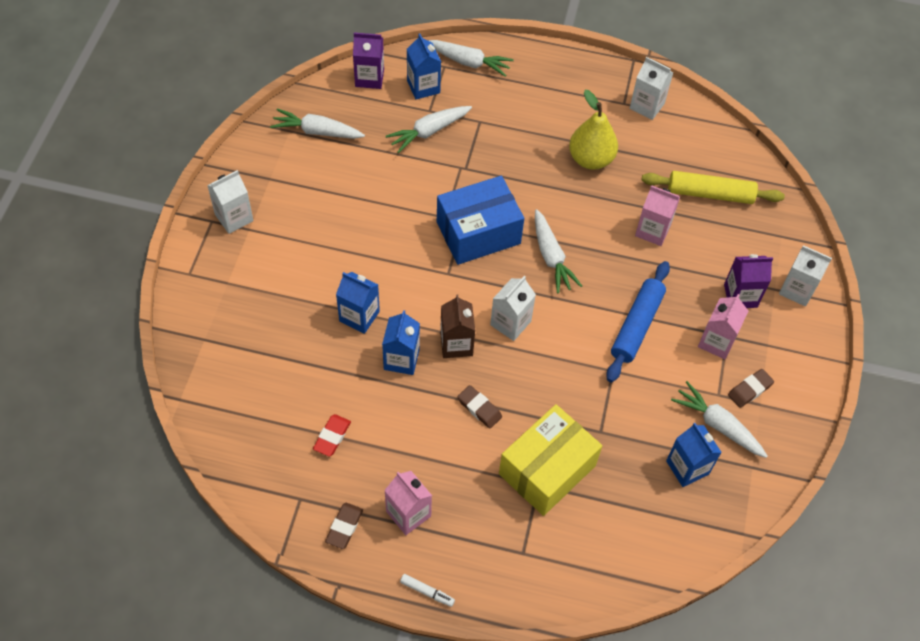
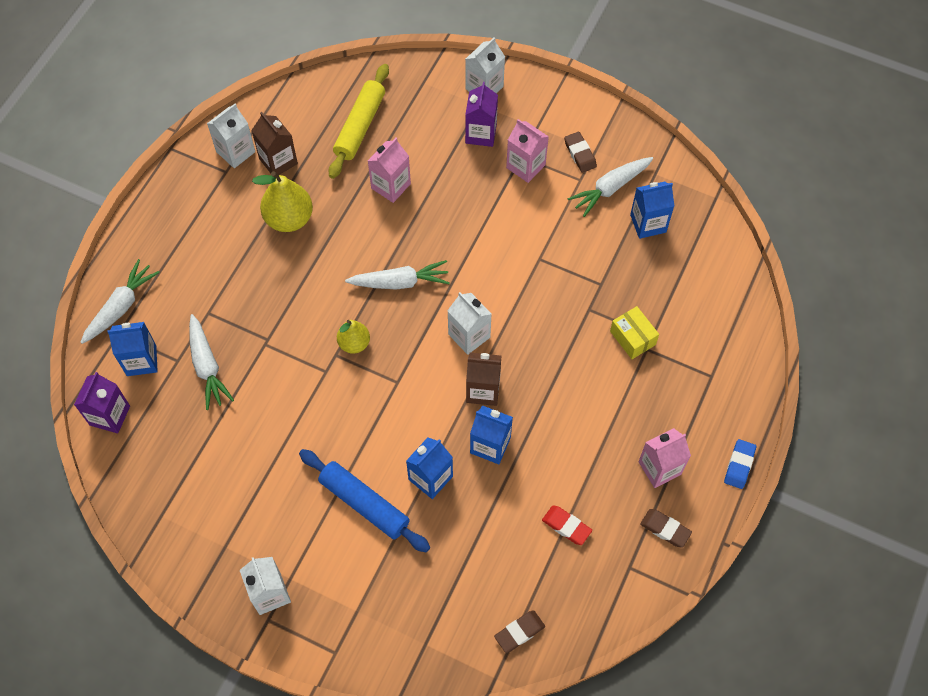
camera: 75 degrees left, 5 degrees up
white carrot [270,109,365,139] -> none
white marker [400,574,455,607] -> blue eraser [724,439,756,489]
blue box [437,176,524,265] -> yellow pear [337,320,370,354]
brown eraser [457,385,502,428] -> brown eraser moved to [494,610,545,653]
yellow box [499,404,602,516] -> yellow box [610,306,659,359], size x0.51
blue rolling pin [606,261,670,382] -> blue rolling pin moved to [299,449,430,552]
none -> brown carton [251,112,298,175]

